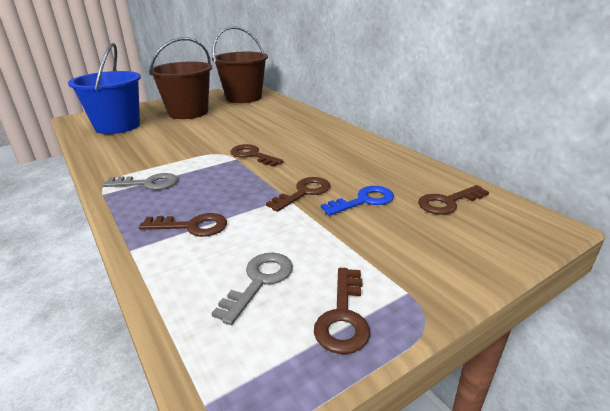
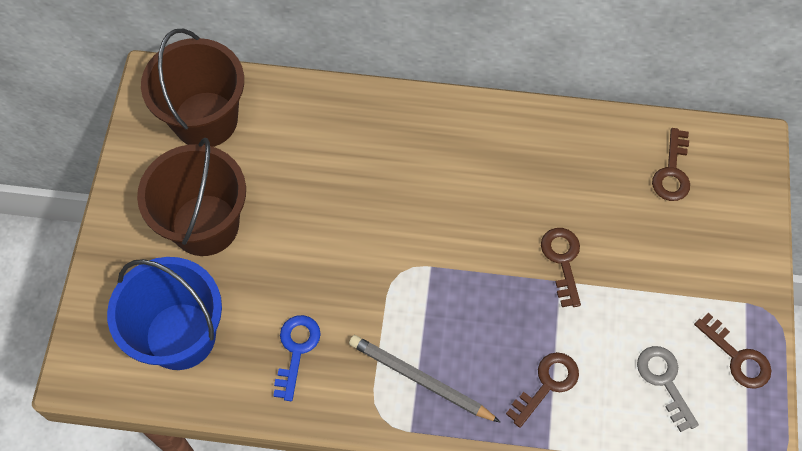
camera: 50 degrees left, 35 degrees up
grey key [103,173,178,190] -> grey pencil [349,335,501,423]
brown key [230,144,283,167] -> none
blue key [321,186,394,216] -> blue key moved to [273,315,321,401]

